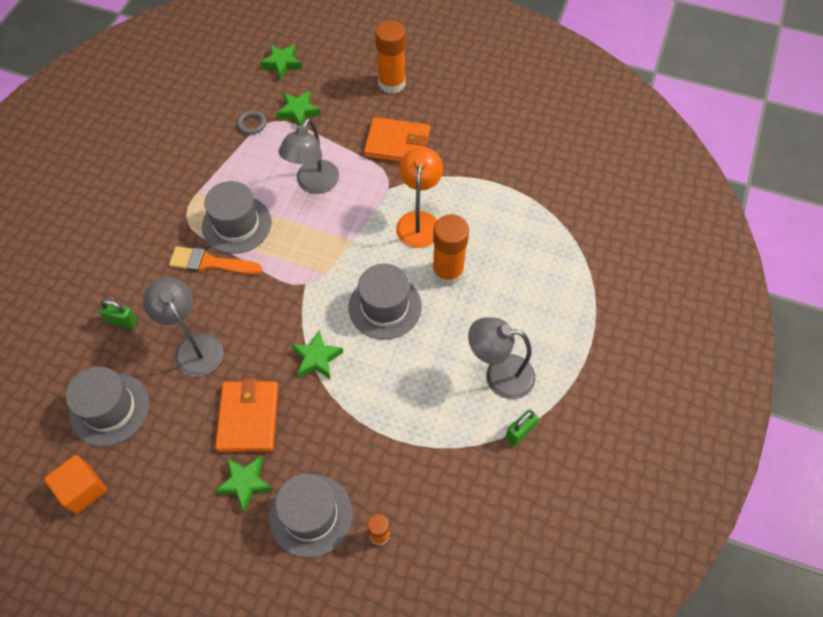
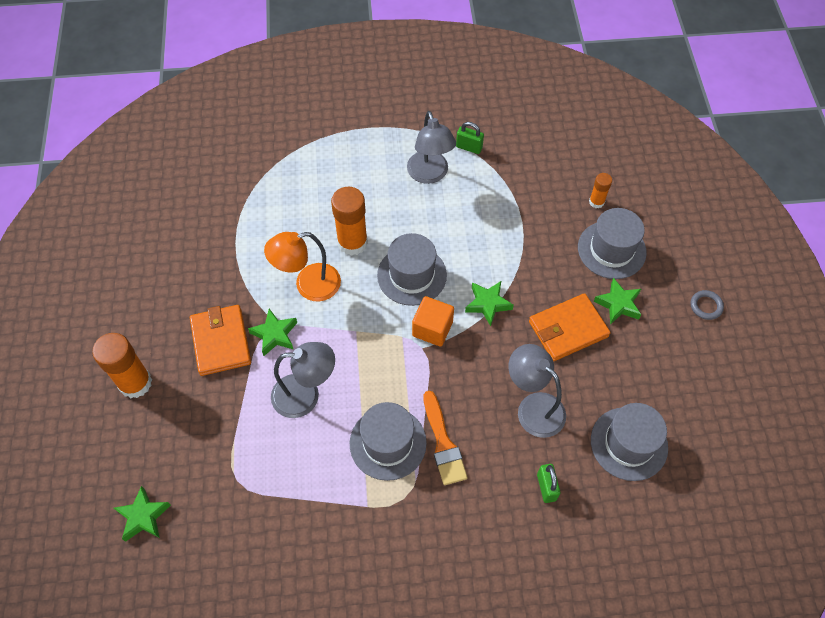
camera: 115 degrees left, 0 degrees up
orange cube [44,455,107,514] -> orange cube moved to [412,296,454,347]
grey lamp [143,277,224,377] -> grey lamp turned 105 degrees clockwise [508,344,566,438]
grey ring [237,110,266,134] -> grey ring moved to [691,290,724,320]
green star [276,91,321,126] -> green star moved to [248,309,297,356]

